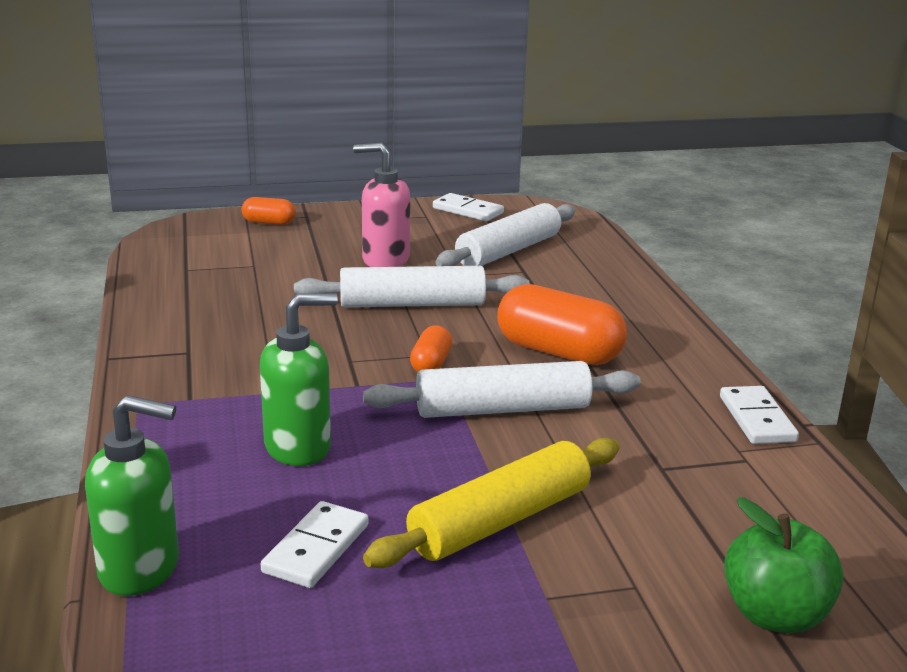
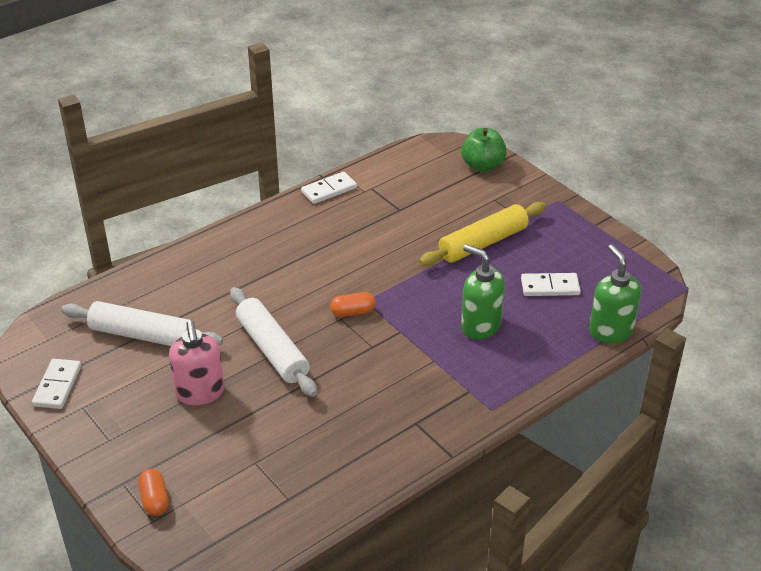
camera: 115 degrees left, 15 degrees up
white rolling pin [363,361,641,418] -> none
yellow rolling pin [363,438,620,568] -> yellow rolling pin turned 60 degrees counterclockwise [419,202,546,266]
orange capsule [497,284,627,365] -> none

